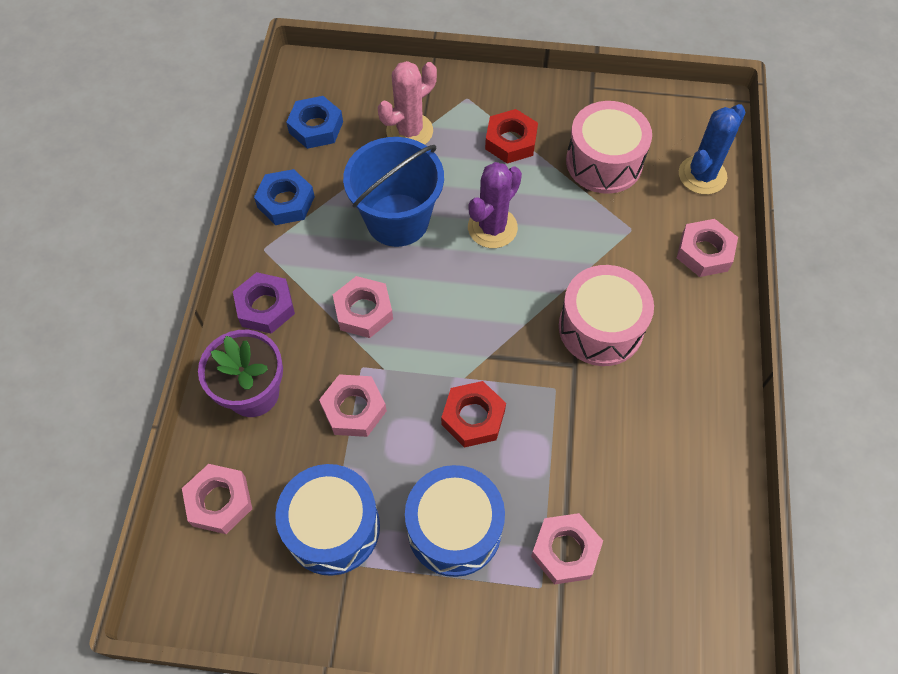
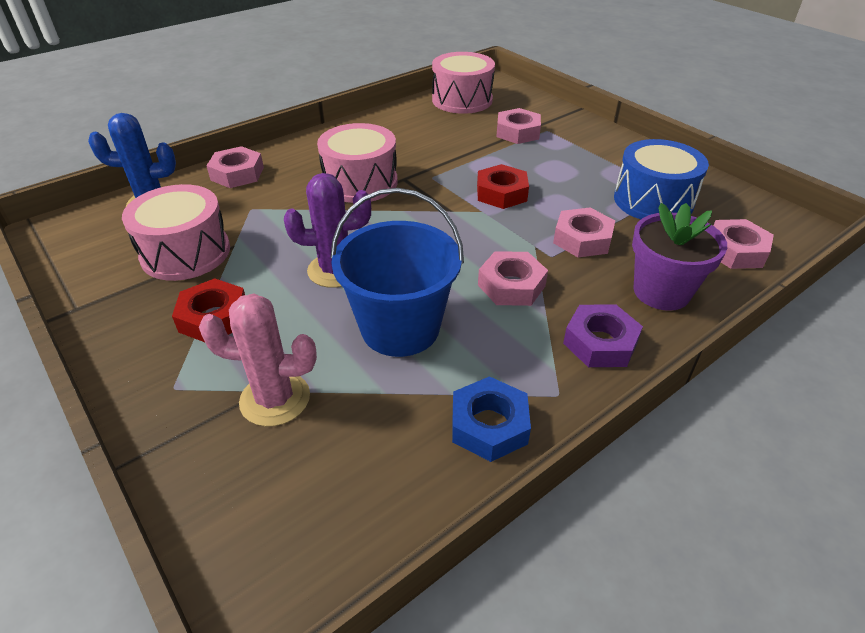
camera: 135 degrees left, 20 degrees down
blue nut [286,96,343,149] -> none
blue drum [405,465,505,577] -> none
none -> pink drum [432,52,495,114]

